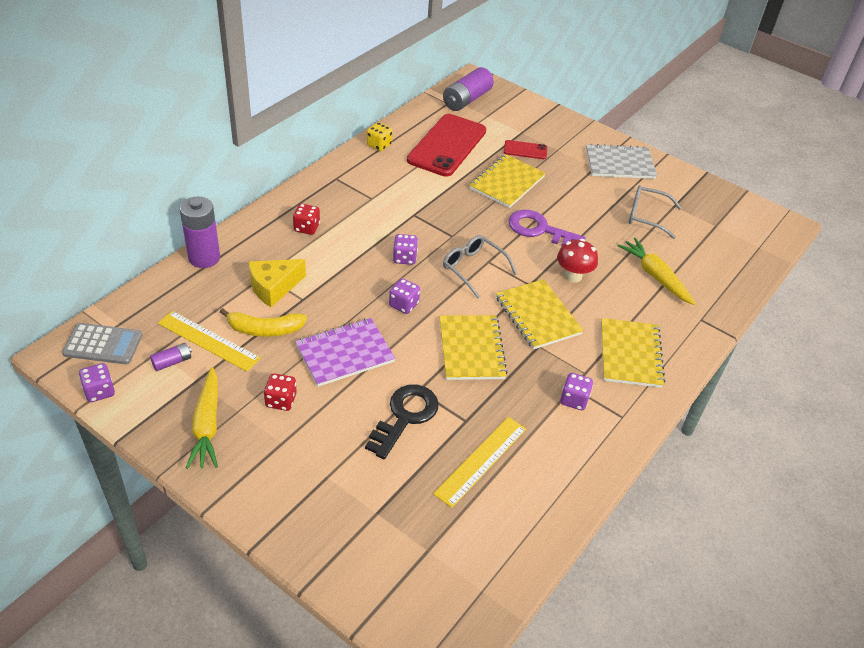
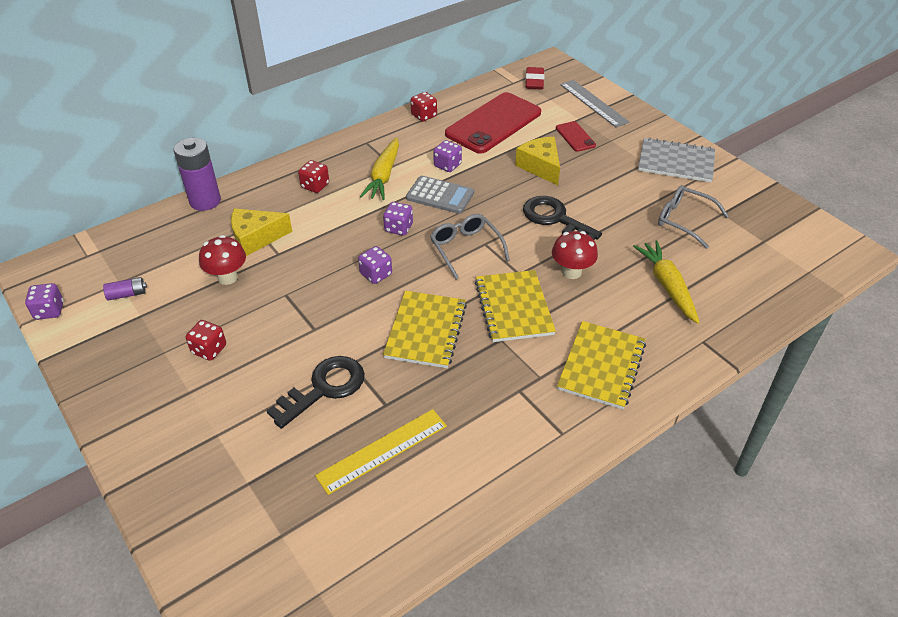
camera: 20 degrees right, 0 degrees up
grey calculator [62,323,142,364] -> grey calculator moved to [406,176,474,214]
yellow ruler [158,311,261,372] -> none
yellow carrot [186,367,218,469] -> yellow carrot moved to [360,137,399,200]
yellow banana [220,308,307,337] -> red mushroom [199,235,246,285]
purple notebook [295,318,396,387] -> none
yellow dice [367,122,393,151] -> red dice [411,92,437,122]
purple battery [443,67,494,111] -> red eraser [525,67,544,90]
yellow notebook [469,154,546,208] -> yellow cheese [515,137,560,185]
red phone [504,140,547,159] -> red phone turned 45 degrees clockwise [556,121,596,152]
purple key [508,210,586,246] -> black key [523,196,602,240]
purple dice [560,373,593,410] -> purple dice moved to [433,140,462,172]
none -> grey ruler [560,80,629,128]

